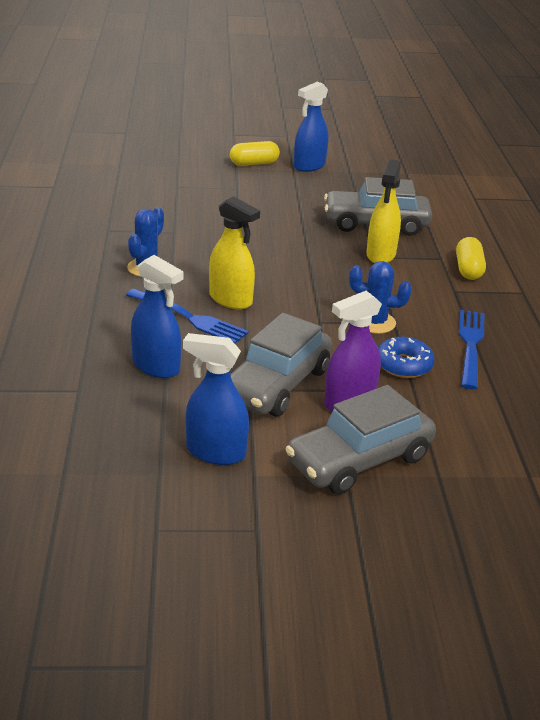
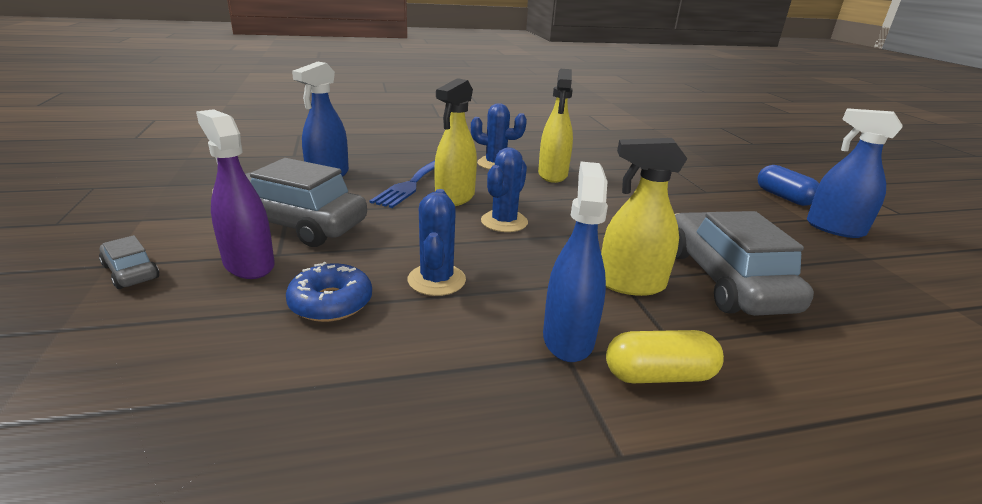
camera: 80 degrees right, 5 degrees down
blue spray bottle [183,333,249,465] -> blue spray bottle moved to [543,161,608,362]
yellow capsule [230,141,280,166] -> blue capsule [757,165,819,206]
grey car [286,385,436,494] -> grey car [99,235,159,289], size x0.46
blue fork [459,310,484,389] -> none
none -> blue cactus [481,148,528,232]
none -> yellow spray bottle [538,69,573,183]

